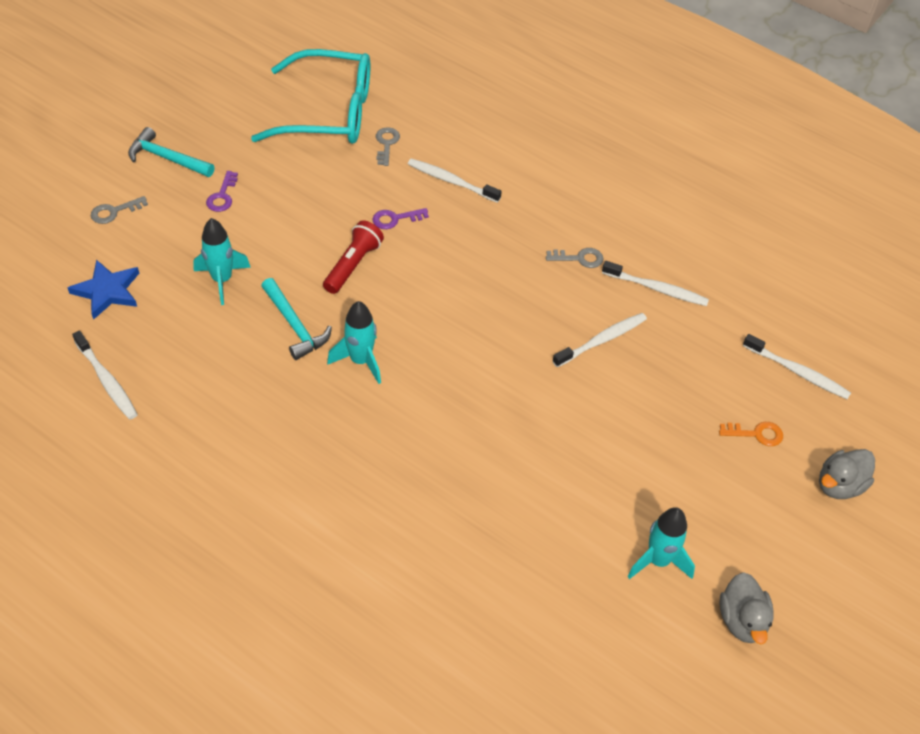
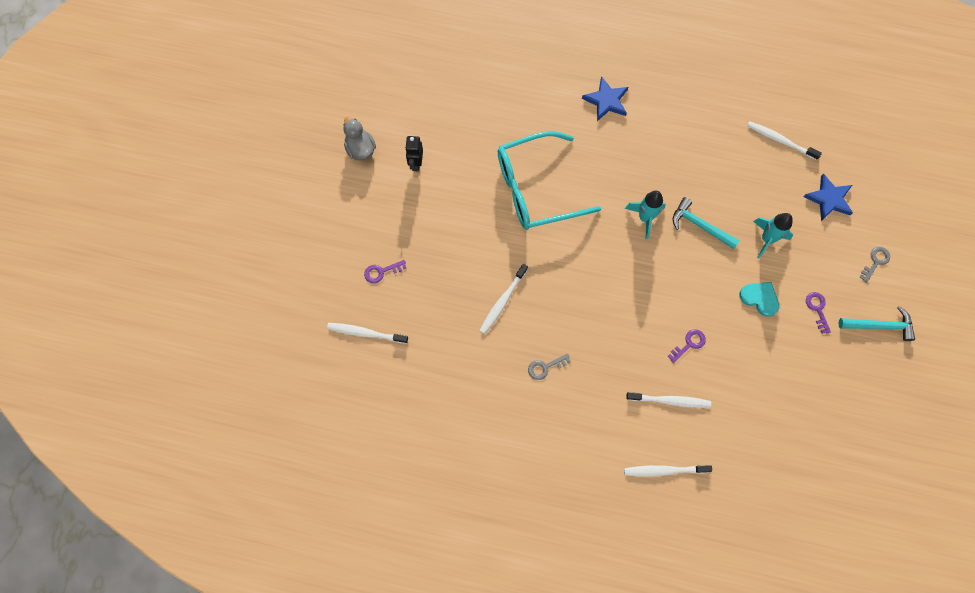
camera: 160 degrees right, 20 degrees up
turquoise glasses [251,49,370,144] -> turquoise glasses moved to [498,131,601,230]
red flashlight [323,220,384,294] -> none
grey key [376,127,400,166] -> none
white toothbrush [602,261,709,306] -> white toothbrush moved to [624,465,712,476]
turquoise rocket [627,507,695,579] -> black robot [405,136,423,171]
orange key [719,422,783,446] -> purple key [364,260,406,283]
grey duck [819,449,875,499] -> none
none -> blue star [582,76,628,121]
none -> turquoise heart [739,282,779,317]

